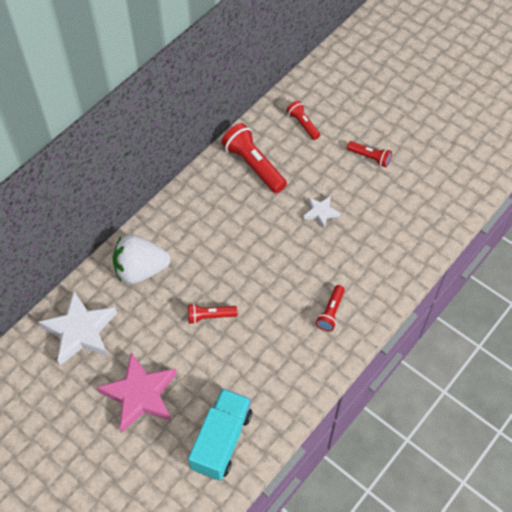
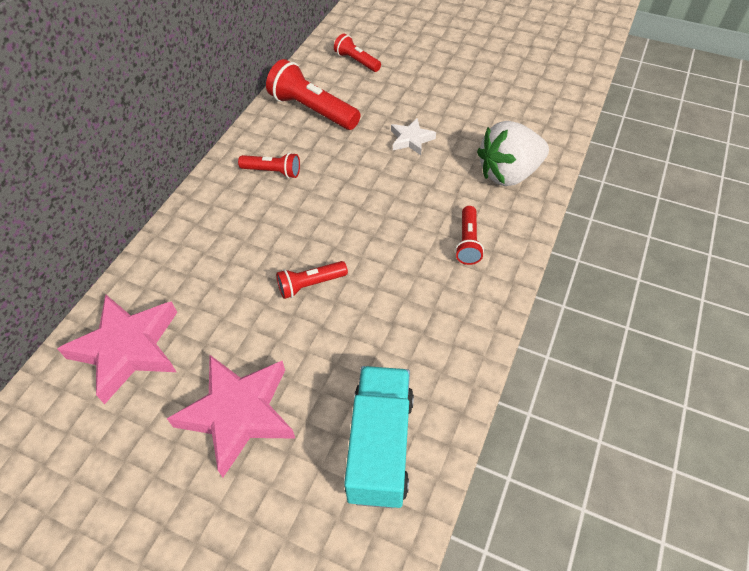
camera: 15 degrees left, 5 degrees down
white star [38,291,117,366] -> pink star [57,294,177,404]
white strawberry [112,235,171,284] -> white strawberry moved to [477,121,549,186]
red flashlight [347,141,392,167] -> red flashlight moved to [238,152,300,178]

